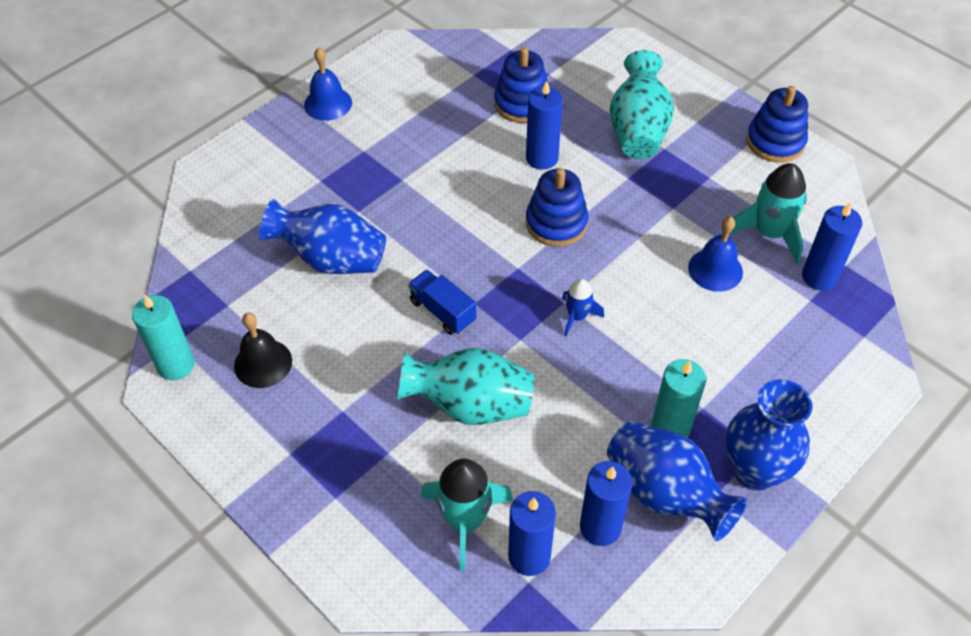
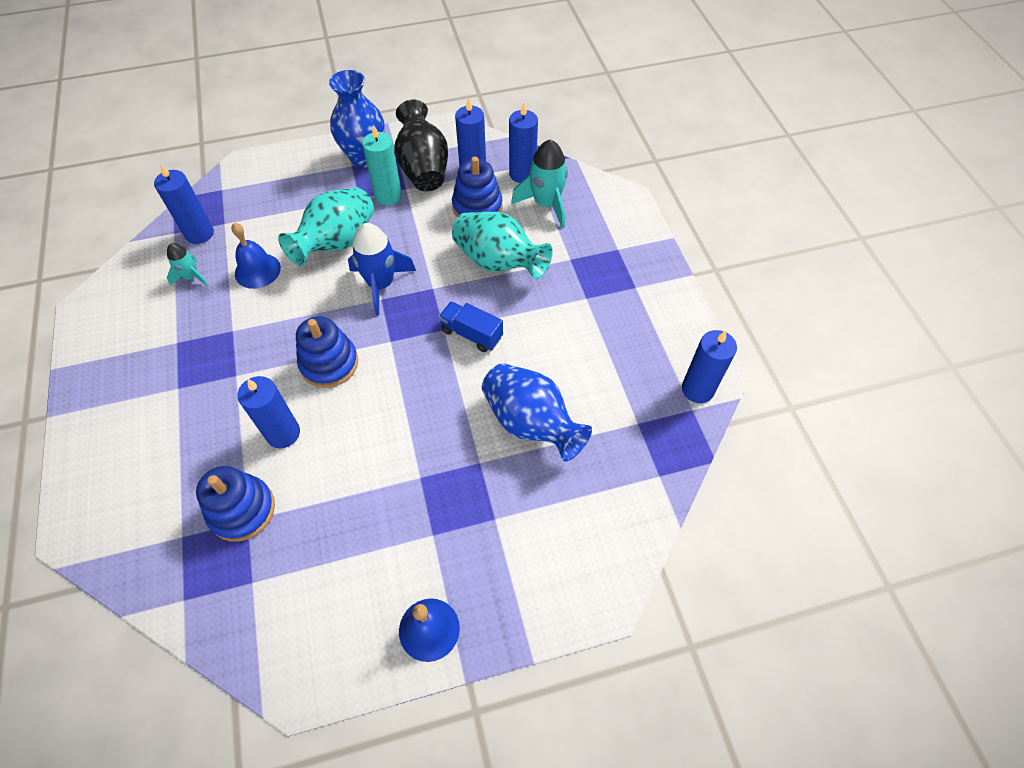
camera: 150 degrees left, 5 degrees up
turquoise candle [132,295,195,380] -> blue candle [682,330,737,403]
black bell [234,312,292,388] -> none
blue truck [408,270,476,335] -> blue truck turned 135 degrees clockwise [439,301,503,352]
blue rocket [562,279,604,336] -> blue rocket [348,223,416,316], size x1.74
blue vase [607,421,747,541] -> black vase [394,100,448,191]
turquoise vase [609,50,674,159] -> turquoise vase moved to [278,187,374,266]
turquoise rocket [730,163,807,264] -> turquoise rocket [167,243,209,286], size x0.57
blue stacking toy [746,86,808,163] -> blue stacking toy moved to [452,156,502,218]

